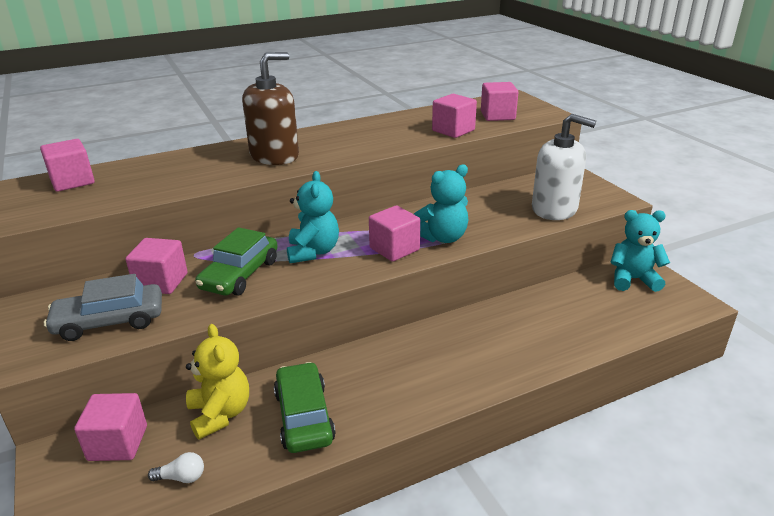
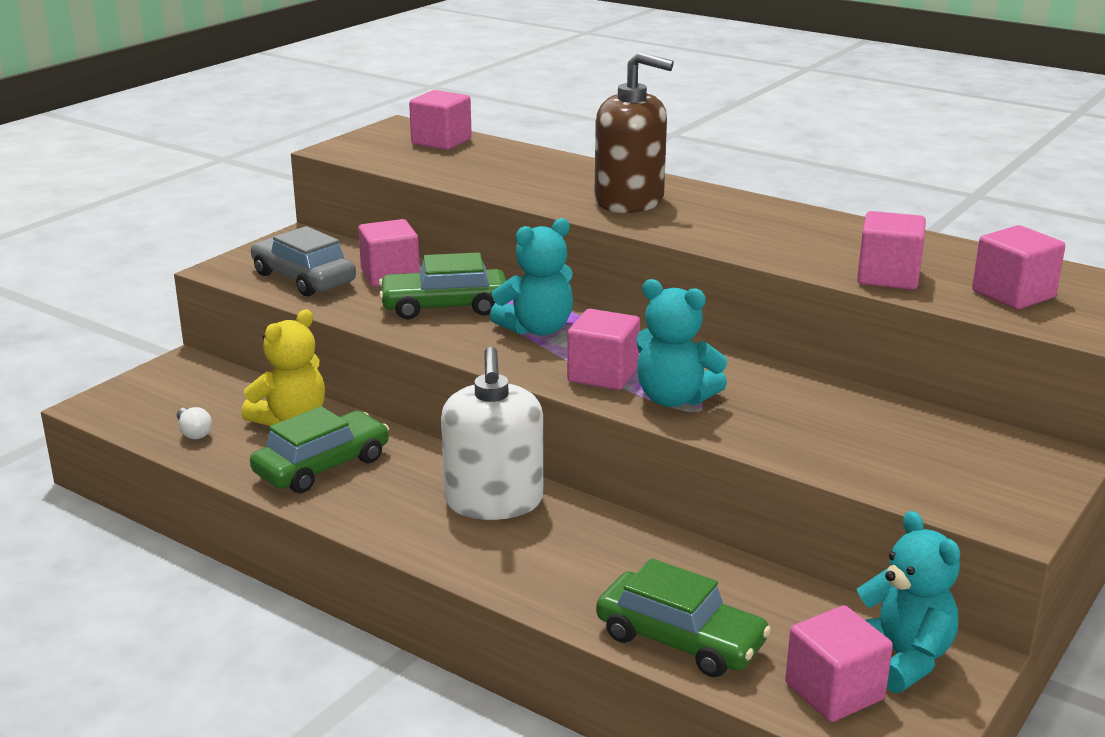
camera: 60 degrees right, 5 degrees down
pink cube [74,393,147,461] -> pink cube moved to [785,605,893,722]
white soap dispenser [532,114,596,220] -> white soap dispenser moved to [441,347,543,520]
none -> green car [596,558,771,677]

